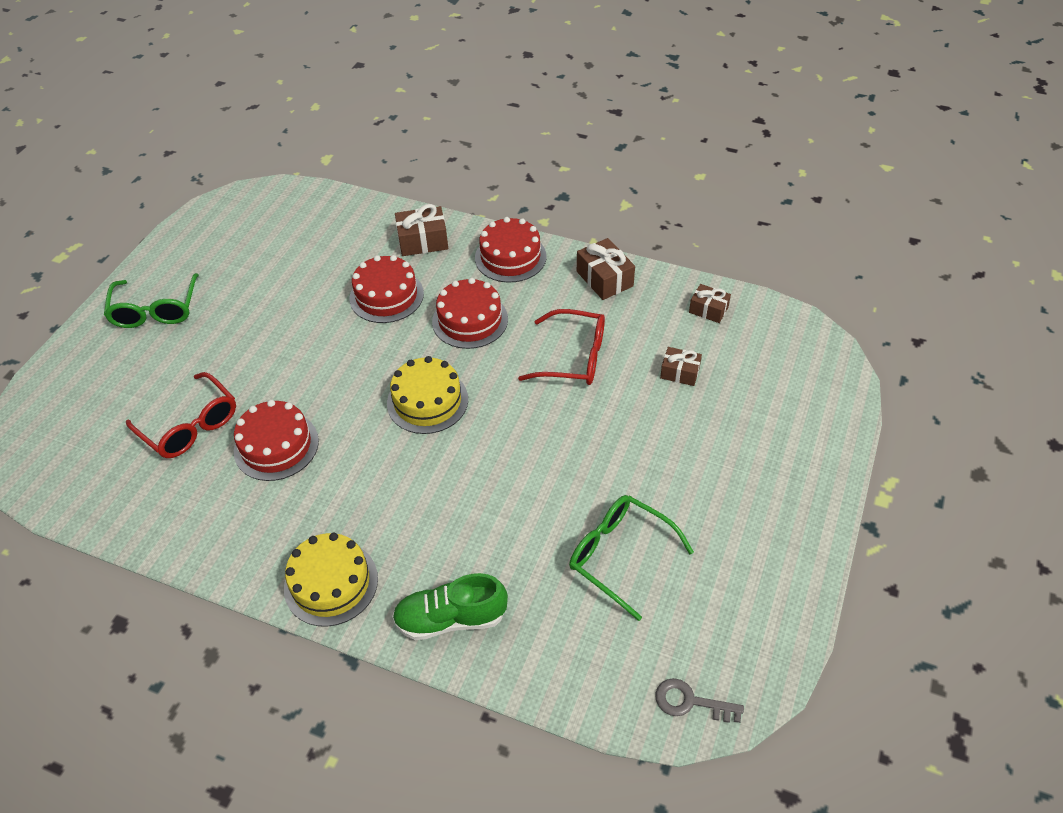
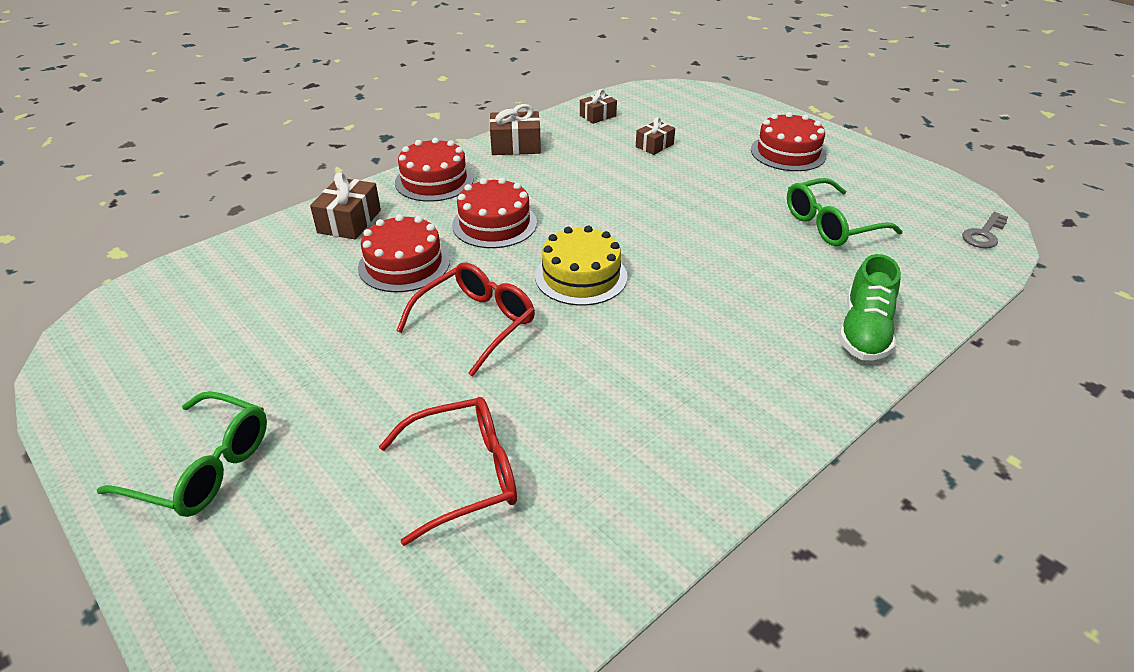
camera: 65 degrees left, 10 degrees down
red cake [234,400,319,481] -> red cake moved to [751,112,827,171]
yellow cake [284,533,378,627] -> none
red glasses [518,309,605,385] -> red glasses moved to [396,262,535,377]

